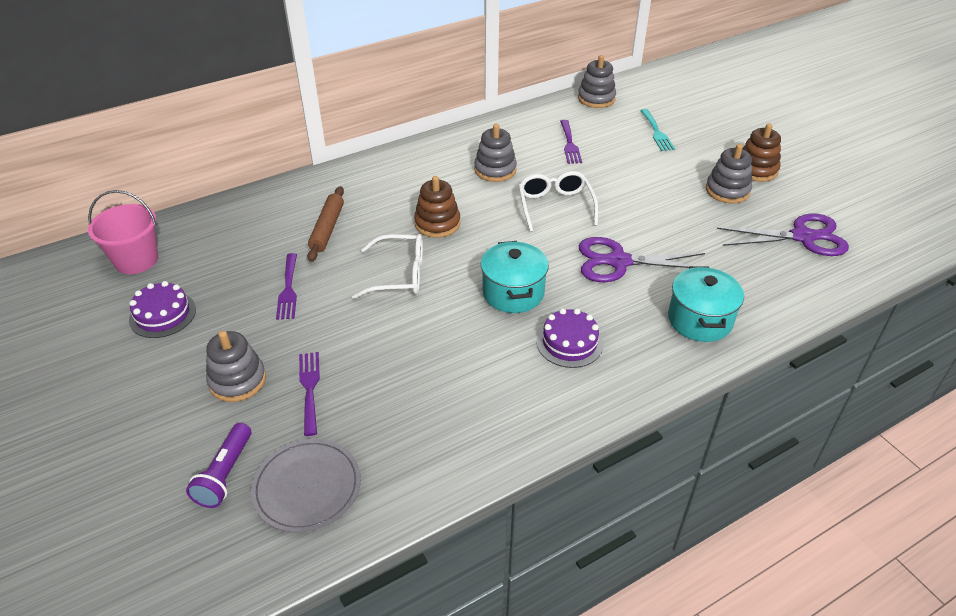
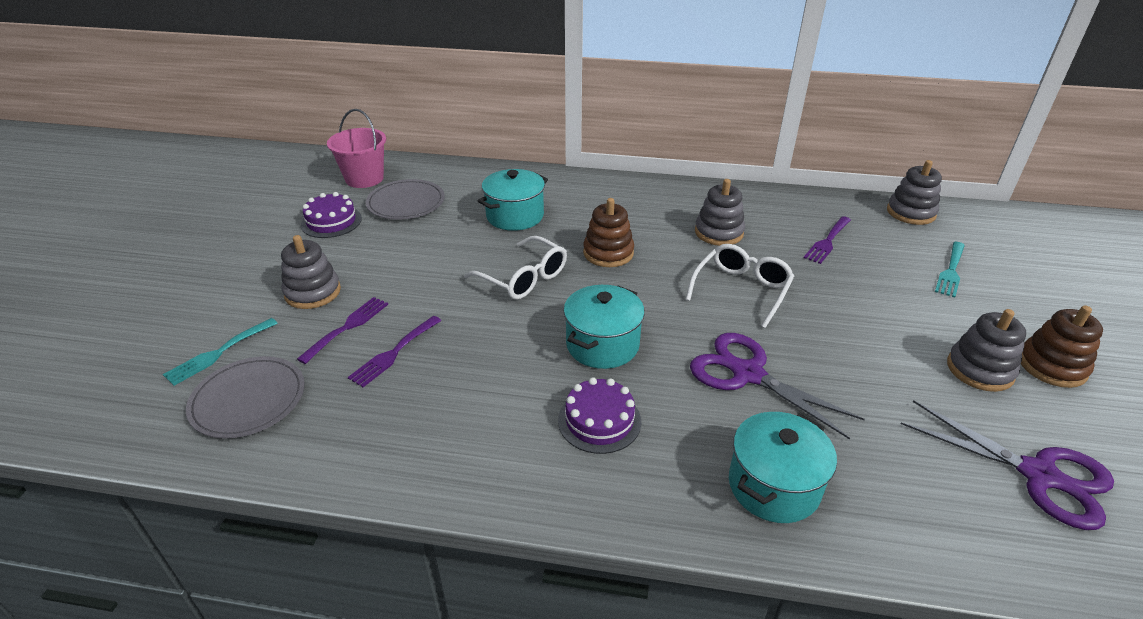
camera: 40 degrees right, 5 degrees down
purple flashlight [186,423,251,508] -> turquoise fork [163,318,278,386]
purple fork [276,253,297,320] -> purple fork moved to [348,316,441,387]
brown rolling pin [307,186,344,262] -> turquoise pot [478,169,548,231]
none -> grey plate [366,179,445,220]

